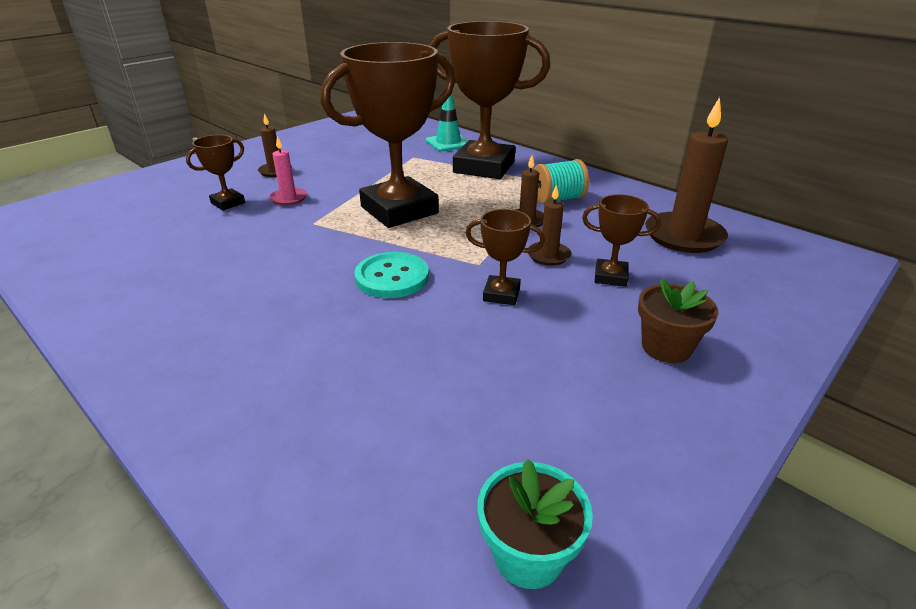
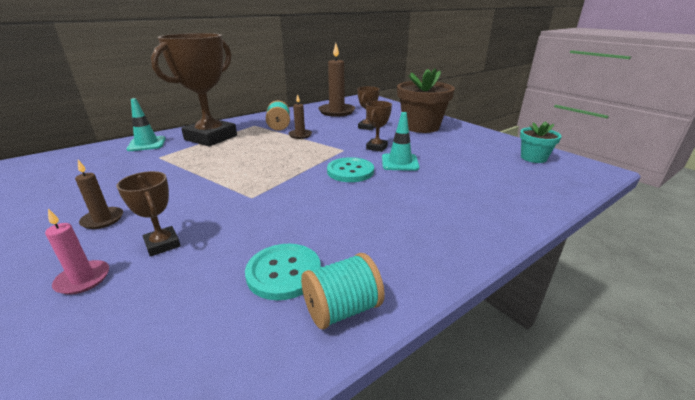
camera: 80 degrees left, 5 degrees down
pink candle [269,136,307,206] -> pink candle moved to [45,209,109,295]
brown trophy [320,42,455,228] -> none
brown candle [528,185,571,266] -> none
brown flower pot [638,278,718,363] -> brown flower pot [397,68,455,133], size x1.86
none -> turquoise button [245,244,321,300]
none -> turquoise spool [301,253,385,329]
none -> turquoise traffic cone [382,112,420,171]

